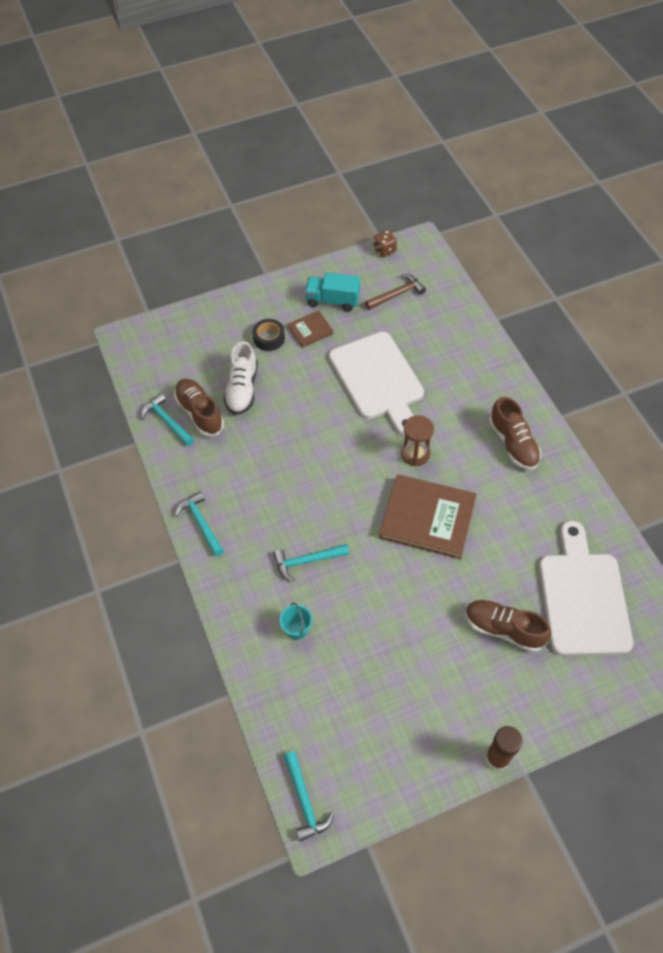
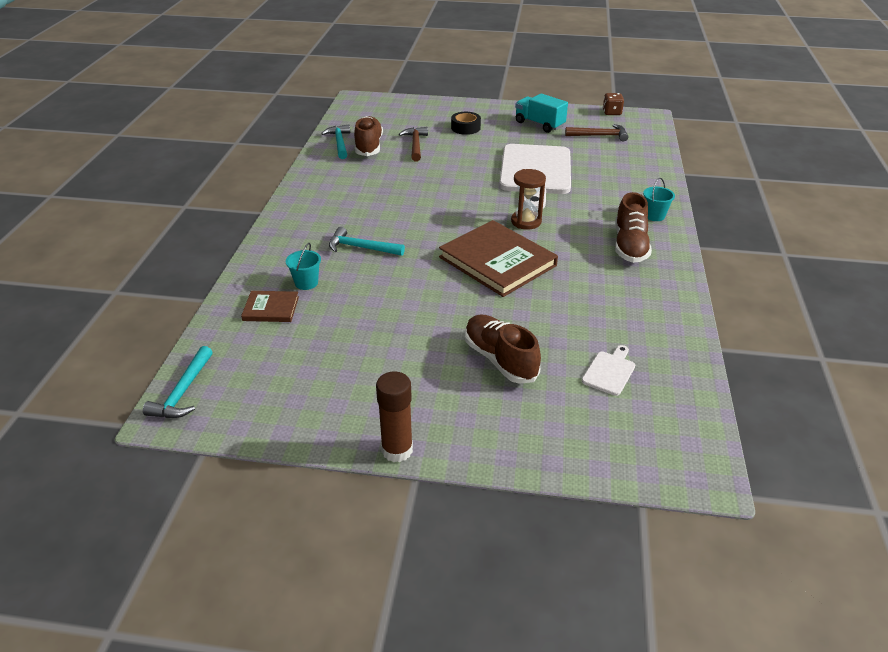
camera: 30 degrees right, 20 degrees down
turquoise hammer [175,491,224,557] -> none
white shoe [224,341,258,415] -> brown hammer [399,127,428,162]
brown book [288,310,334,348] -> brown book moved to [241,291,299,322]
white cutting board [539,521,633,656] -> white cutting board [582,345,635,396], size x0.40
none -> turquoise bucket [643,178,675,221]

